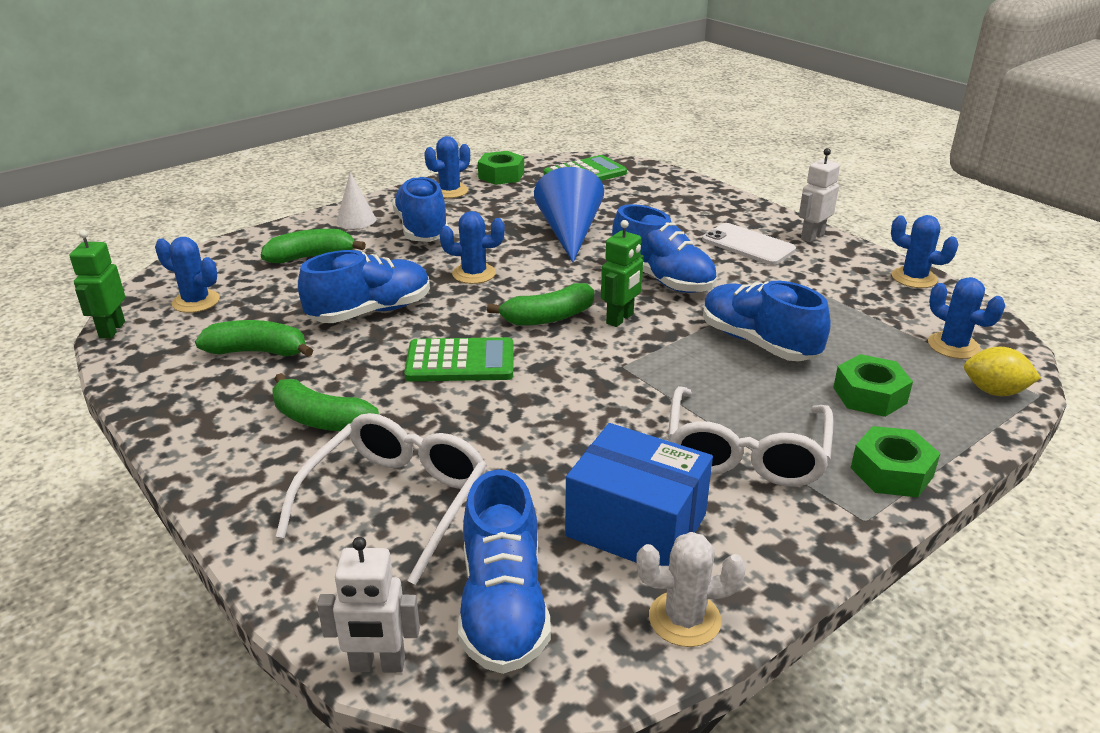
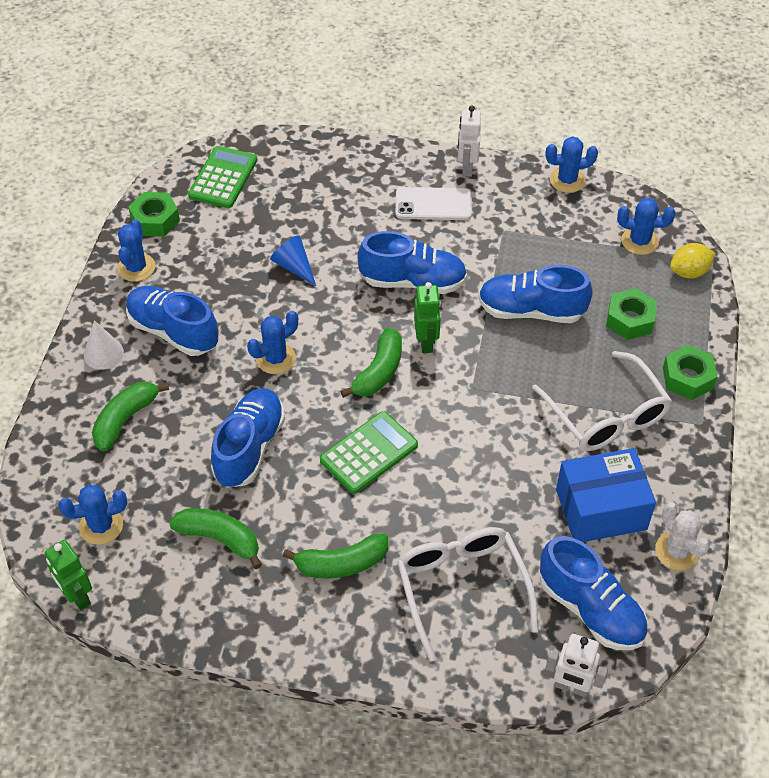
camera: 40 degrees left, 20 degrees up
green banana [195,320,313,357] -> green banana turned 60 degrees clockwise [169,508,262,569]
white robot [317,537,420,673] -> white robot turned 60 degrees clockwise [545,634,608,697]
blue cone [534,167,604,262] -> blue cone [270,235,316,286], size x0.57
white cactus [636,532,746,647] -> white cactus turned 75 degrees counterclockwise [655,502,710,570]

